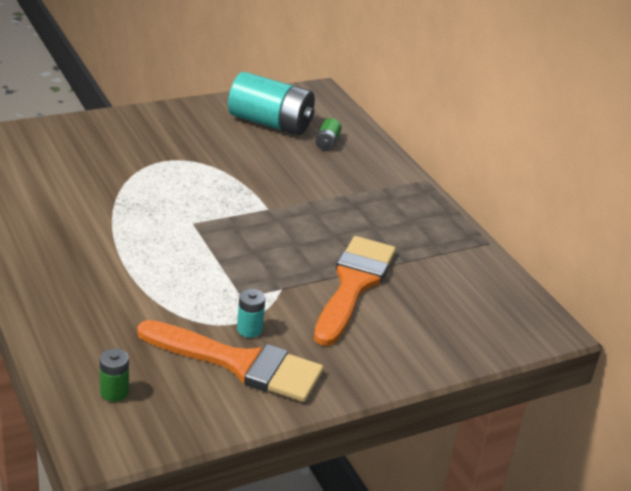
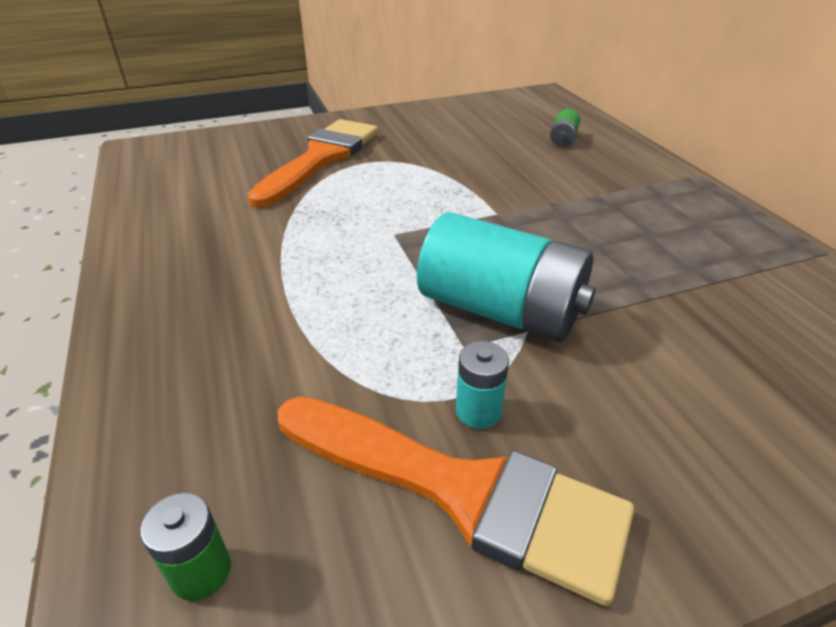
camera: 10 degrees right, 5 degrees up
turquoise battery [228,72,315,135] -> turquoise battery moved to [417,212,596,342]
orange brush [314,236,396,346] -> orange brush moved to [247,119,378,208]

